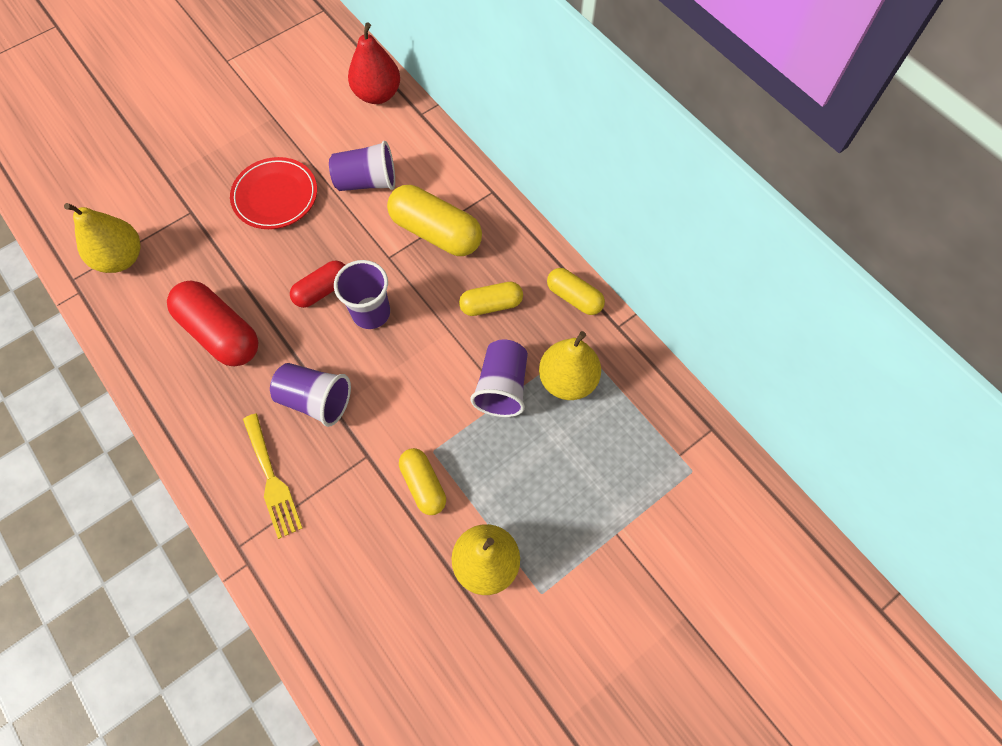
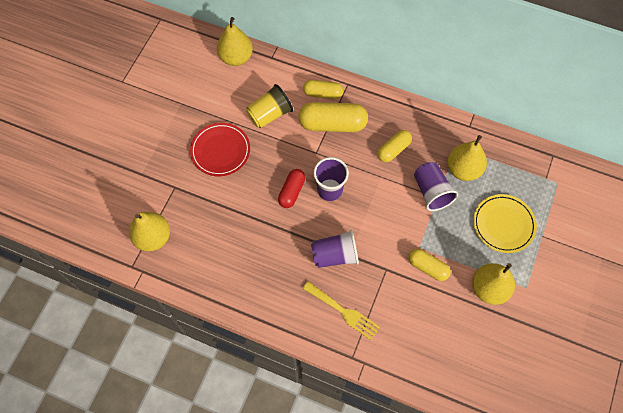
camera: 30 degrees left, 0 degrees up
red capsule [167,281,258,366] -> none
purple cup [329,141,395,191] -> yellow cup [246,84,293,128]
red pear [348,22,400,104] -> yellow pear [217,17,253,66]
yellow capsule [547,268,605,315] -> yellow capsule moved to [303,80,343,99]
none -> yellow plate [473,194,537,253]

